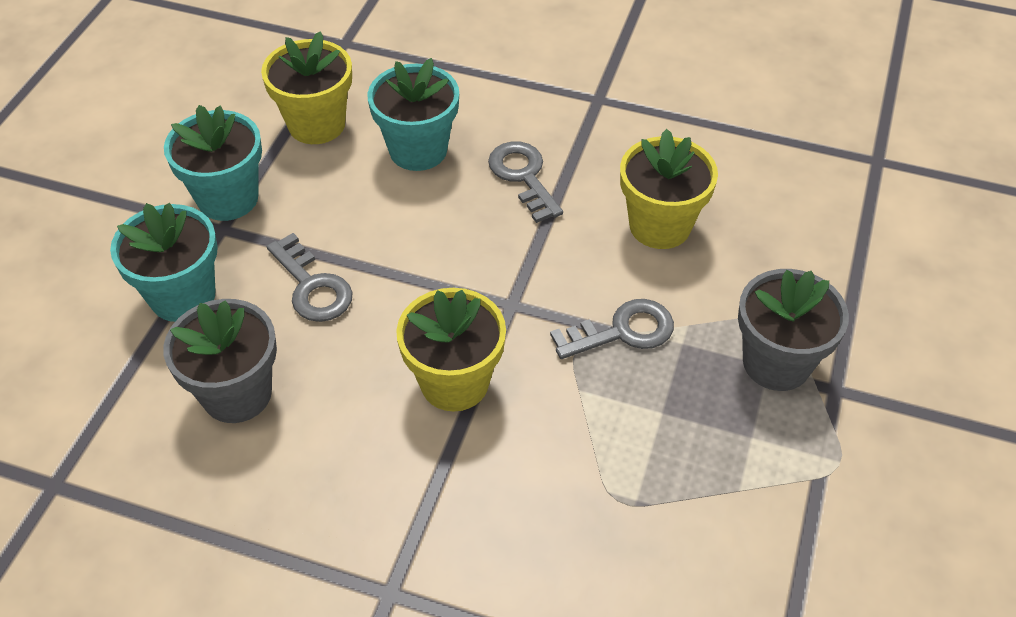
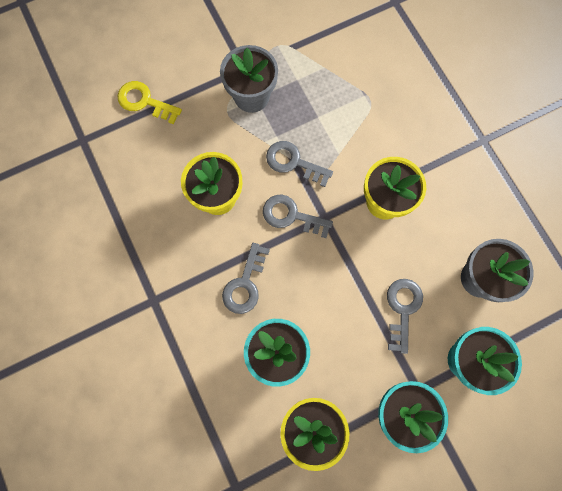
camera: 135 degrees left, 25 degrees up
none -> yellow key [117,81,182,124]
none -> grey key [263,195,333,238]

